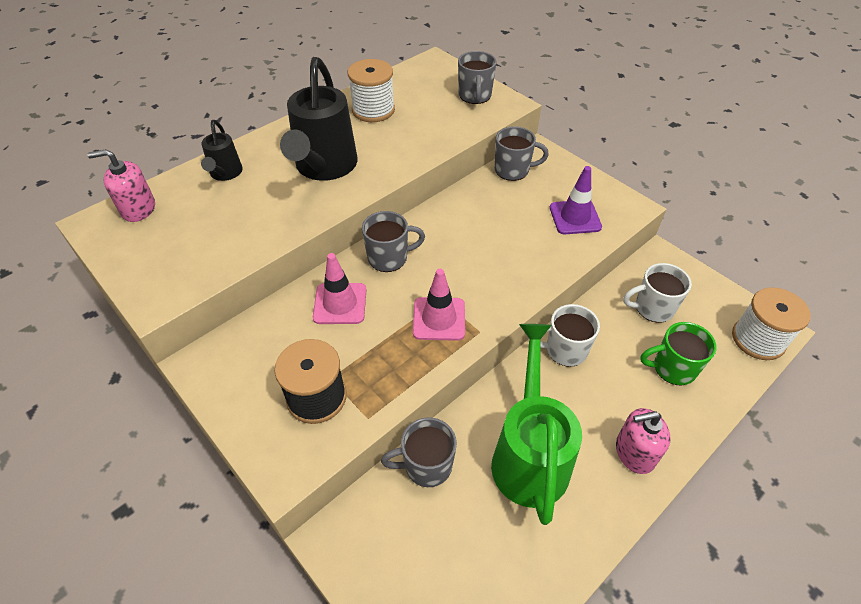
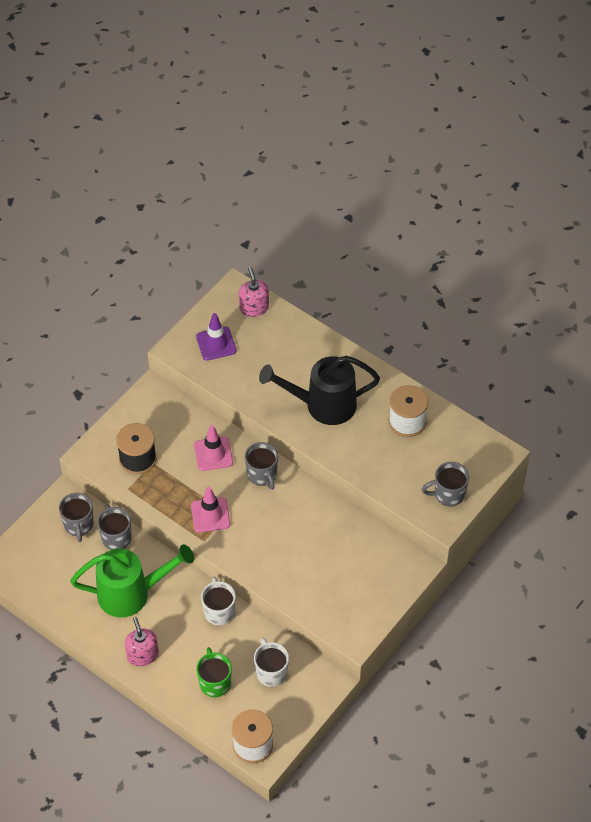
camera: 80 degrees right, 5 degrees up
black watering can [201,120,243,181] -> none
grey mug [495,126,549,181] -> grey mug moved to [59,493,93,542]
purple traffic cone [550,166,602,234] -> purple traffic cone moved to [196,313,236,361]

